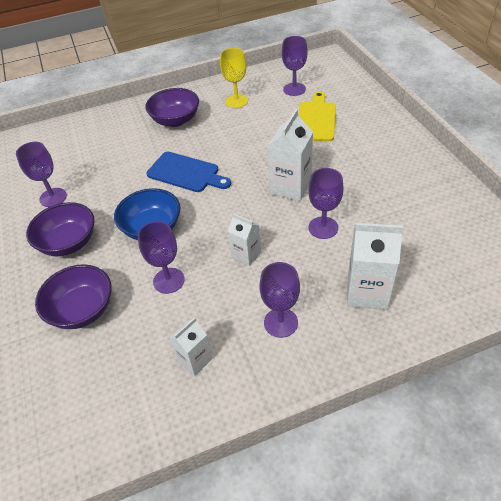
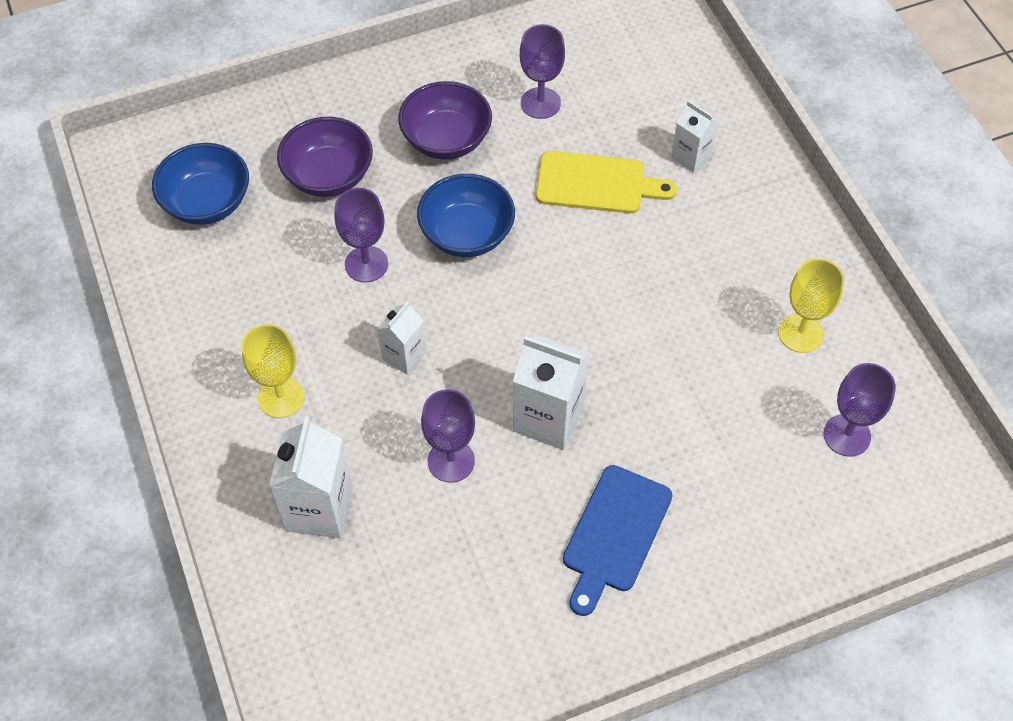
camera: 85 degrees right, 10 degrees up
purple bowl [146,88,199,127] -> none
blue cutting board [146,152,231,192] -> blue cutting board moved to [563,465,673,616]
white carton [169,317,212,376] -> white carton moved to [671,100,719,173]
purple goblet [259,262,300,338] -> yellow goblet [242,324,304,418]
yellow cutting board [298,91,336,141] -> yellow cutting board moved to [536,151,677,214]
none -> blue bowl [152,143,249,225]

